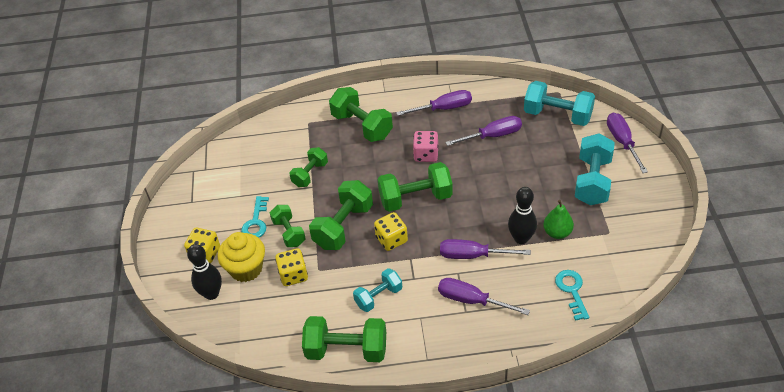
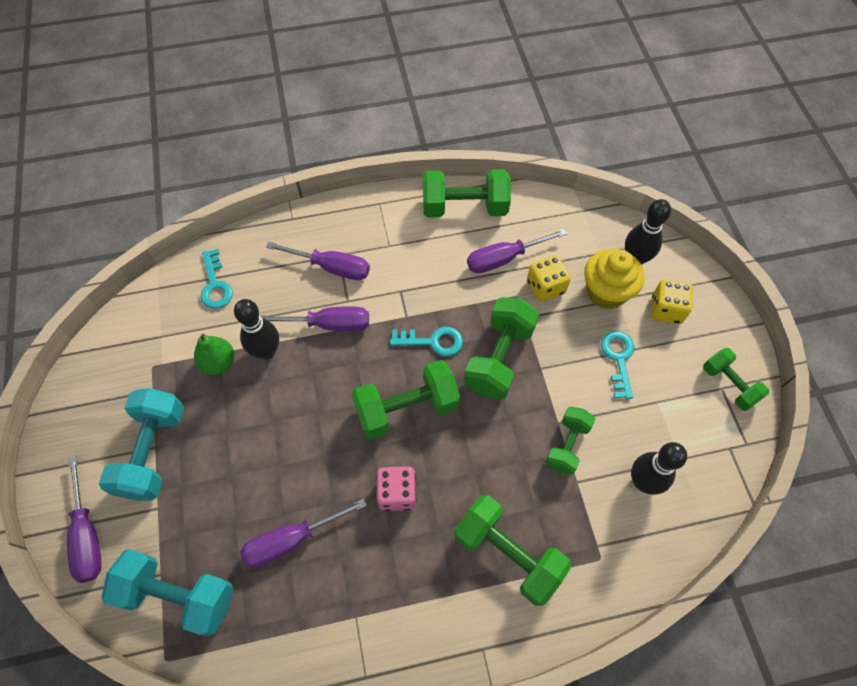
camera: 170 degrees right, 15 degrees up
green dumbbell [270,205,306,247] -> green dumbbell moved to [703,348,769,411]
turquoise dumbbell [353,268,402,312] -> none
yellow dice [374,212,408,251] -> turquoise key [390,327,463,356]
purple screwdriver [396,90,472,116] -> purple screwdriver moved to [467,229,567,273]
none -> black bowling pin [631,442,687,495]

